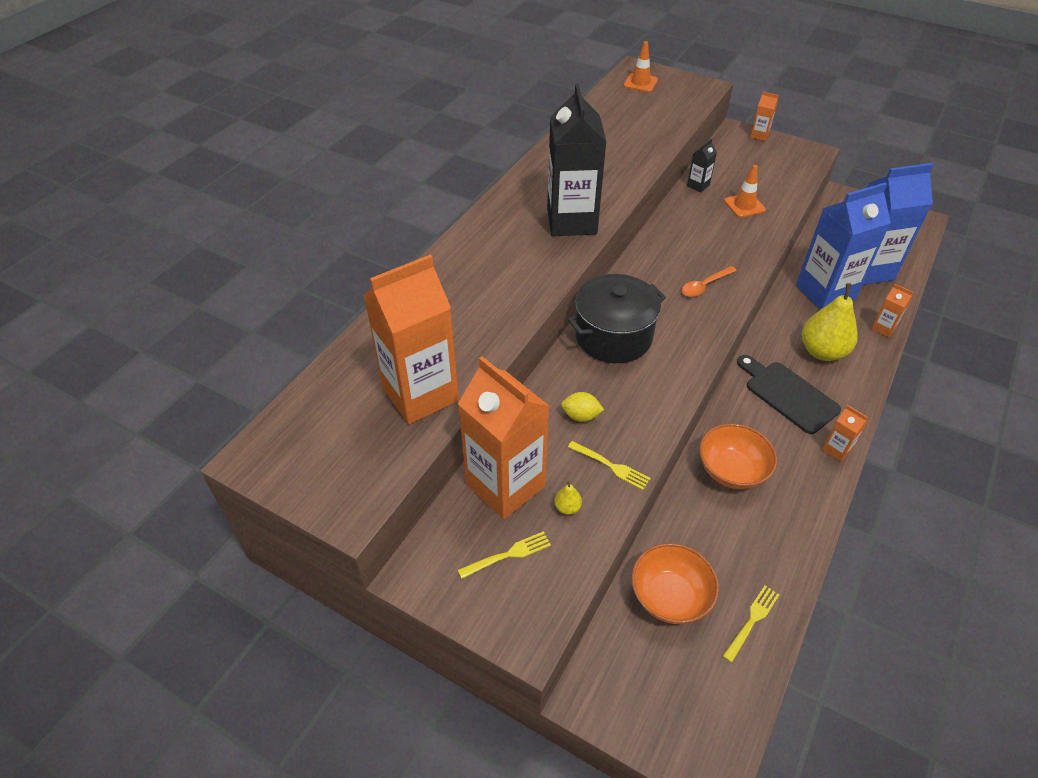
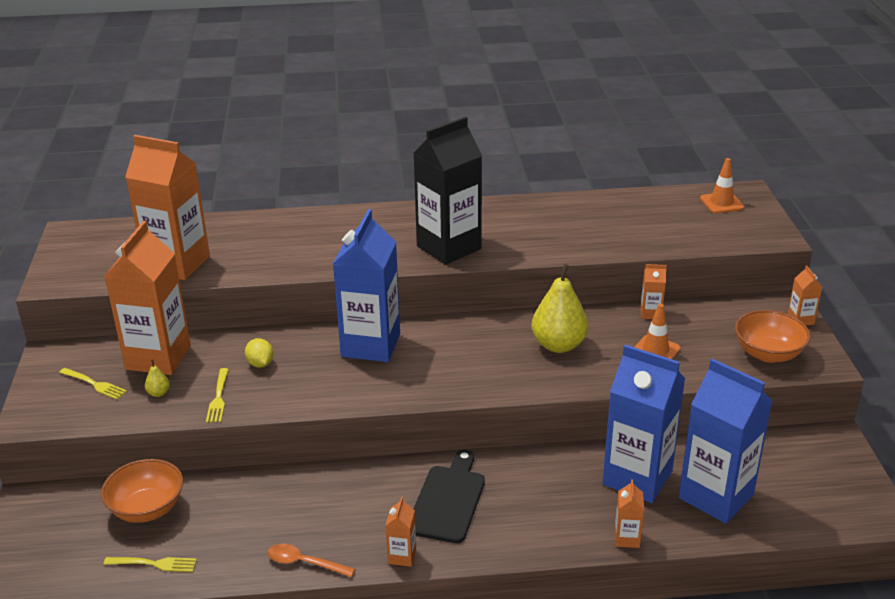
camera: 55 degrees right, 15 degrees down
black pot [567,274,666,363] -> blue carton [333,209,400,362]
orange spoon [682,266,737,297] -> orange spoon moved to [267,544,355,577]
black carton [687,139,717,192] -> orange carton [640,264,667,319]
orange bowl [699,424,777,489] -> orange bowl moved to [735,310,810,363]
yellow pear [802,283,858,361] -> yellow pear moved to [531,264,588,353]

